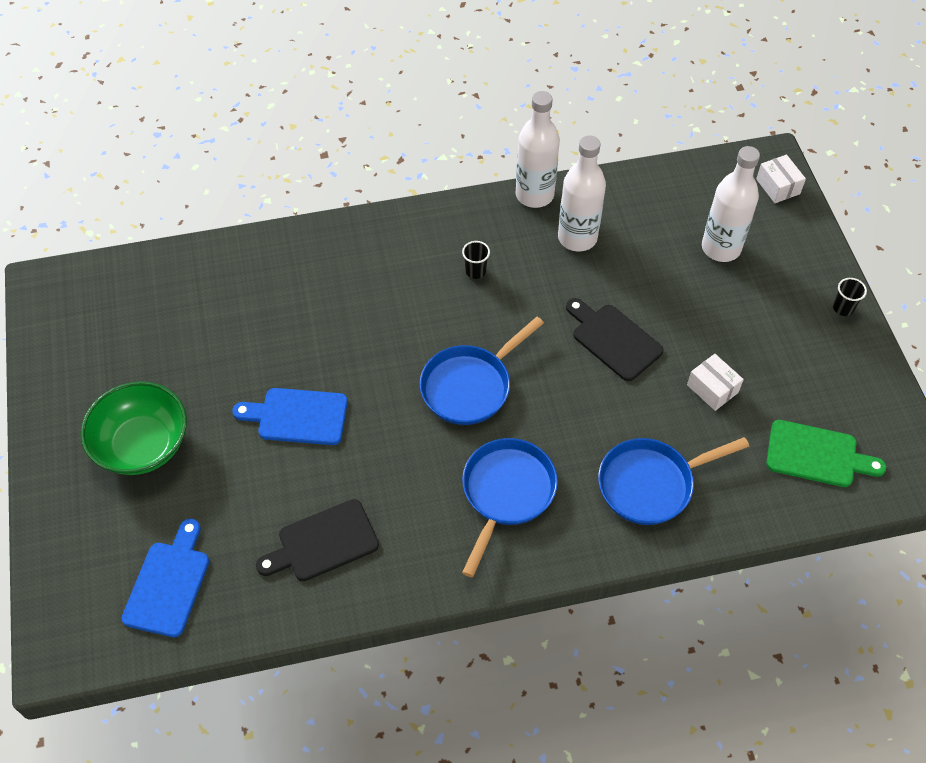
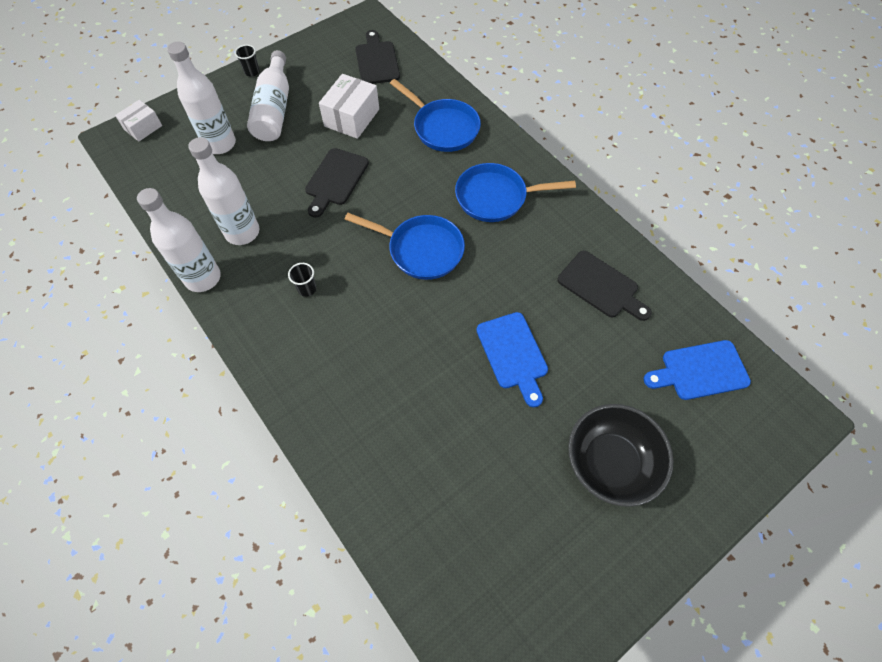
camera: 115 degrees left, 5 degrees up
green bowl [80,381,187,475] -> black bowl [568,404,673,507]
white box [687,354,744,411] -> white box [319,74,379,139], size x1.58
green cutting board [766,420,886,487] -> black cutting board [356,30,400,84]
none -> white bottle [247,50,289,141]

